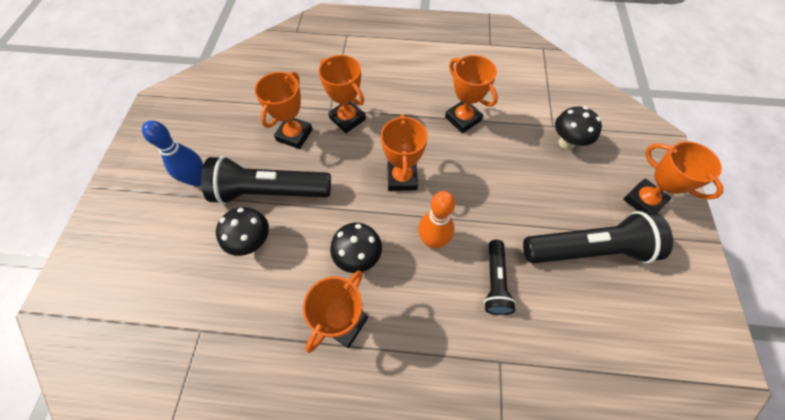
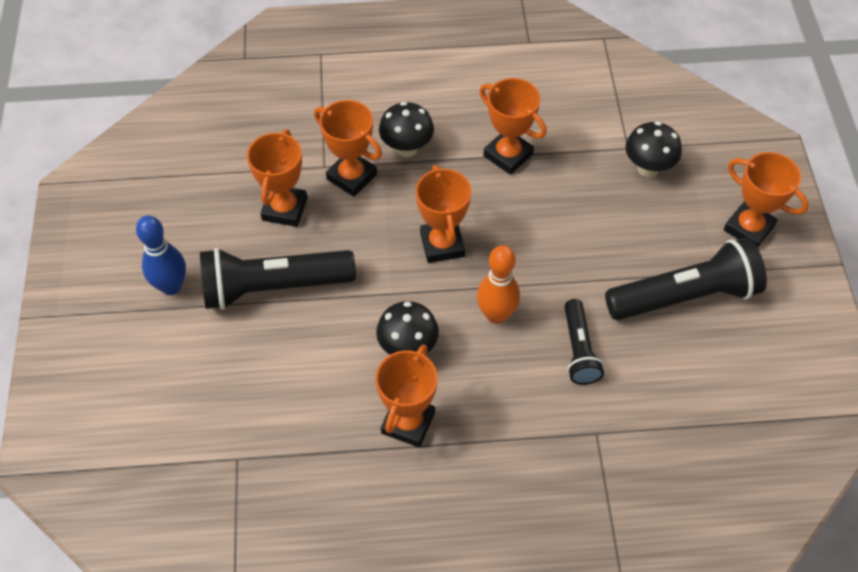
camera: 10 degrees left, 5 degrees down
black mushroom [216,207,269,256] -> black mushroom moved to [379,102,434,157]

